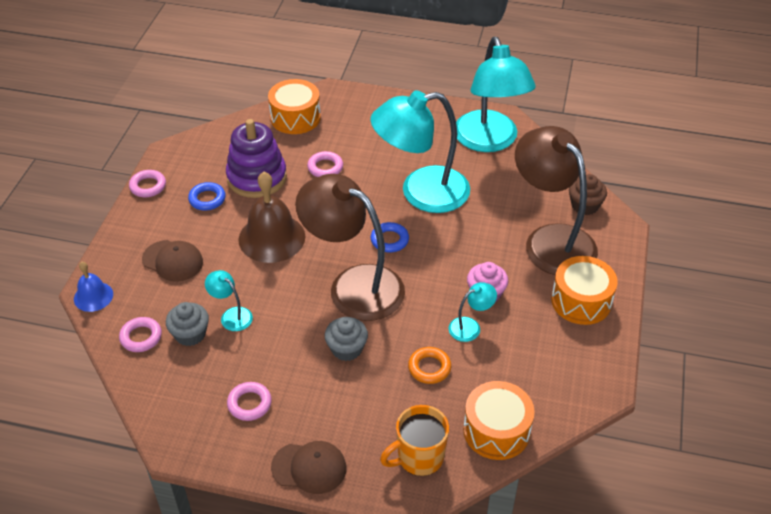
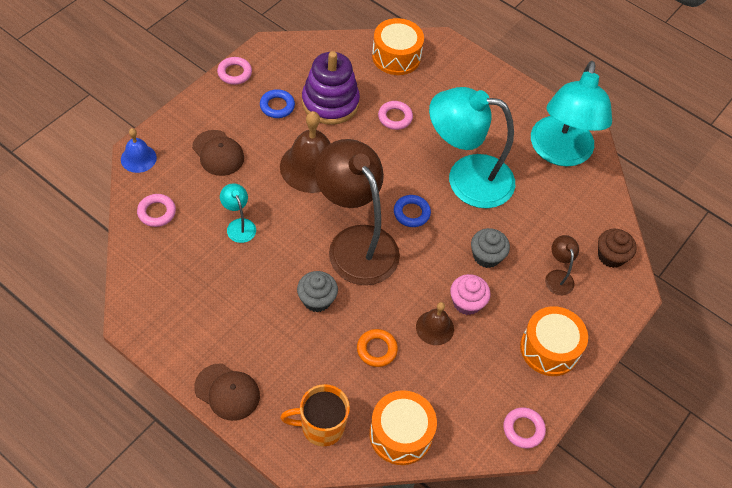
camera: 20 degrees right, 10 degrees up
grey cupcake [166,302,209,346] -> grey cupcake moved to [471,228,510,268]
pink ring [227,382,272,421] -> pink ring moved to [503,407,546,448]
turquoise lamp [448,282,497,342] -> brown bell [416,302,454,345]
brown lamp [515,126,598,275] -> brown lamp [545,235,579,295], size x0.42

